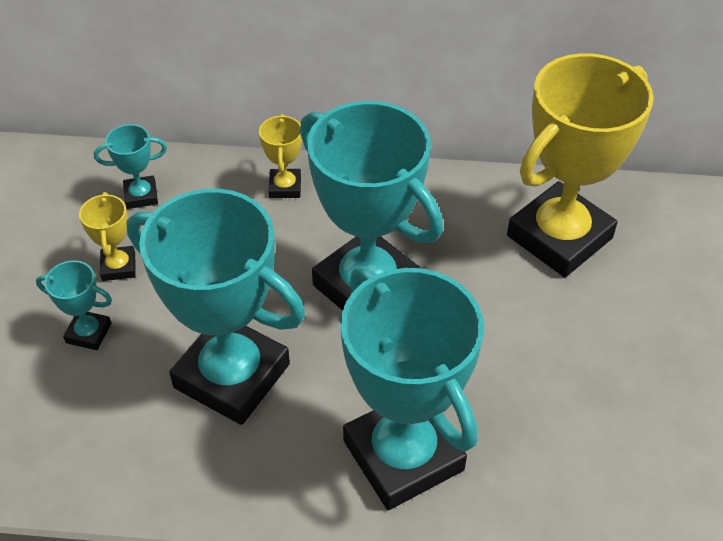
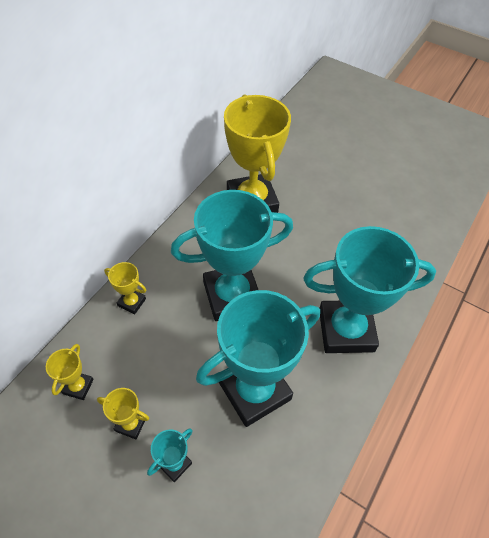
camera: 65 degrees left, 5 degrees up
turquoise trophy [94,124,167,209] -> yellow trophy [46,344,94,400]

